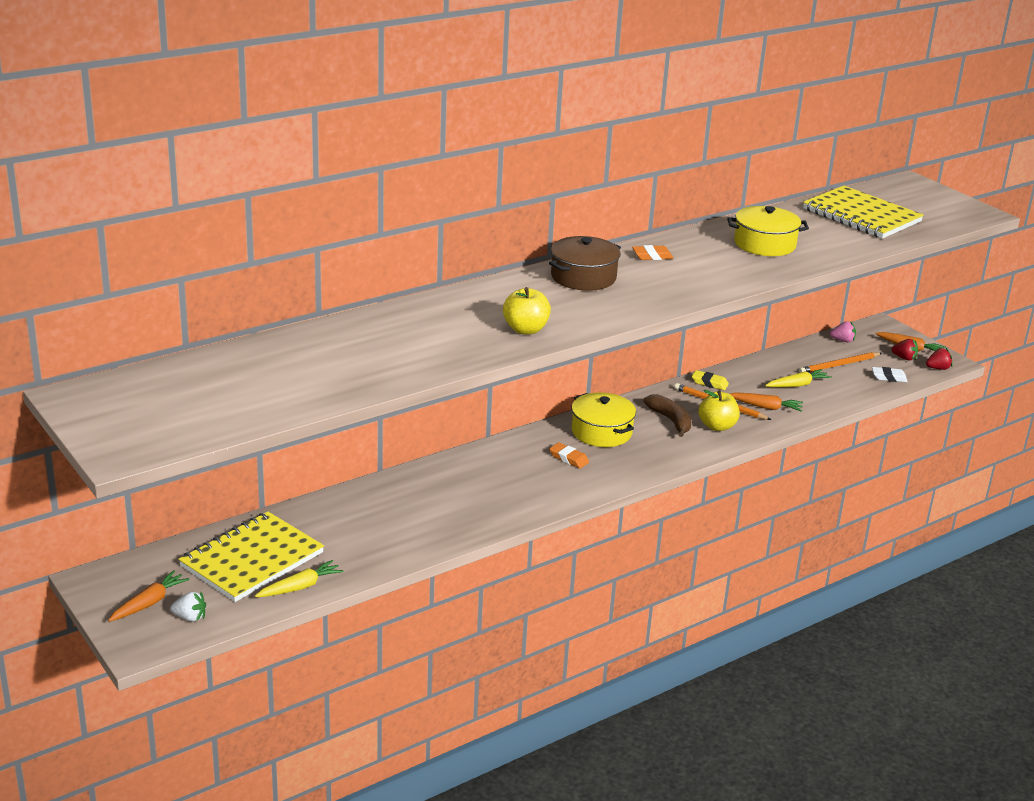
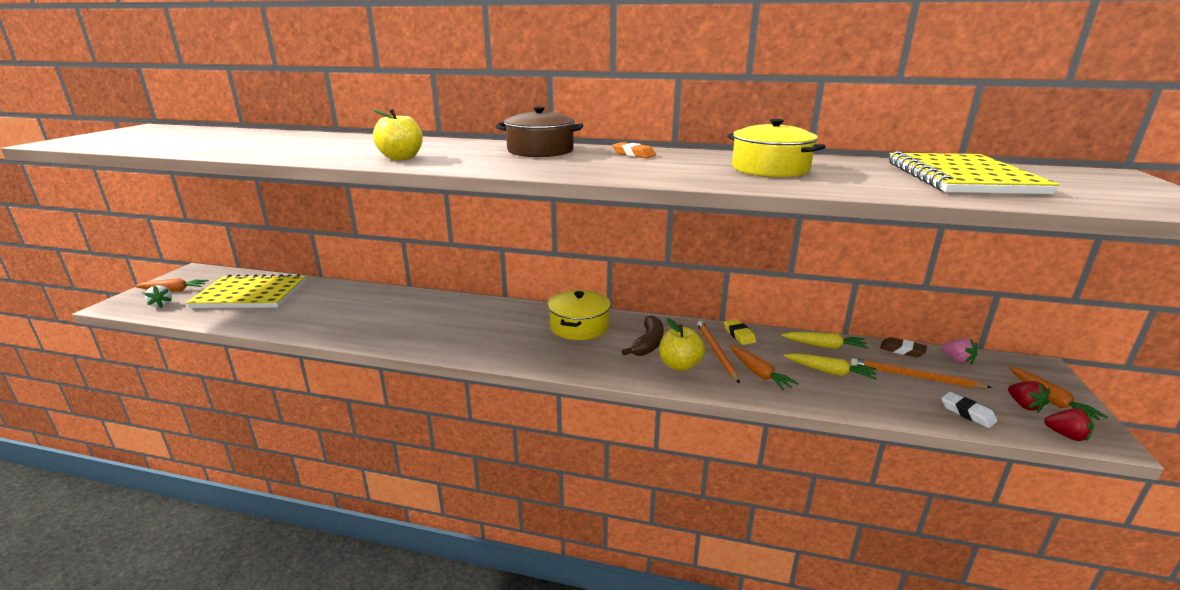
camera: 50 degrees right, 5 degrees down
yellow carrot [255,560,344,597] -> yellow carrot moved to [781,332,869,349]
orange eraser [549,442,589,469] -> none
none -> brown eraser [880,337,927,357]

